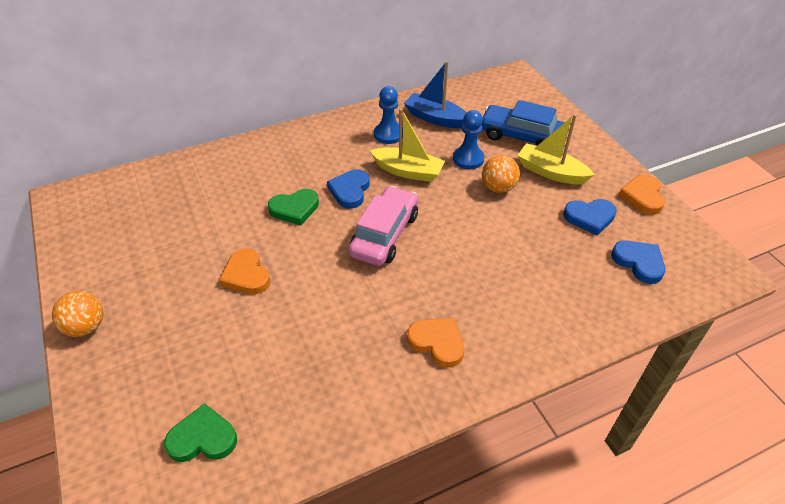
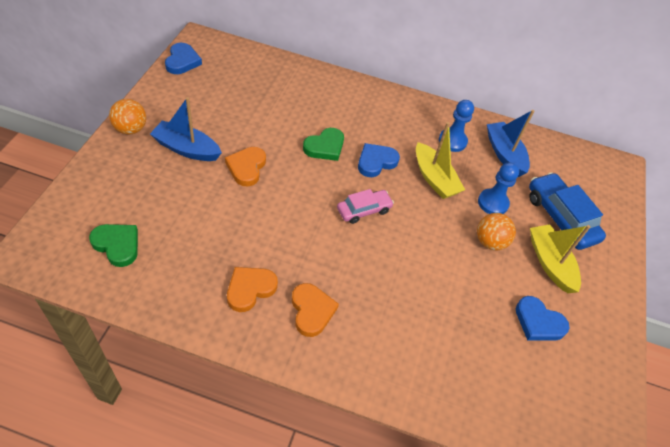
camera: 35 degrees right, 5 degrees up
green heart [268,189,319,225] -> green heart turned 60 degrees counterclockwise [303,128,344,161]
pink car [348,186,418,266] -> pink car [337,189,394,224], size x0.61
blue heart [611,240,665,284] -> blue heart moved to [165,43,202,74]
orange heart [619,175,665,215] -> orange heart moved to [227,267,278,312]
none -> blue boat [150,97,222,161]

